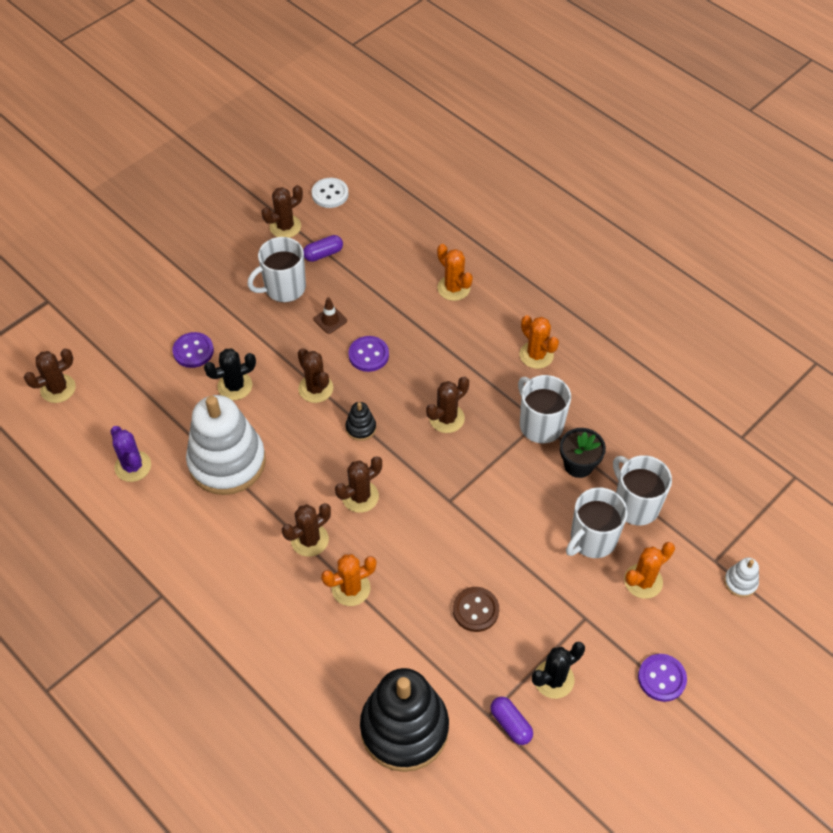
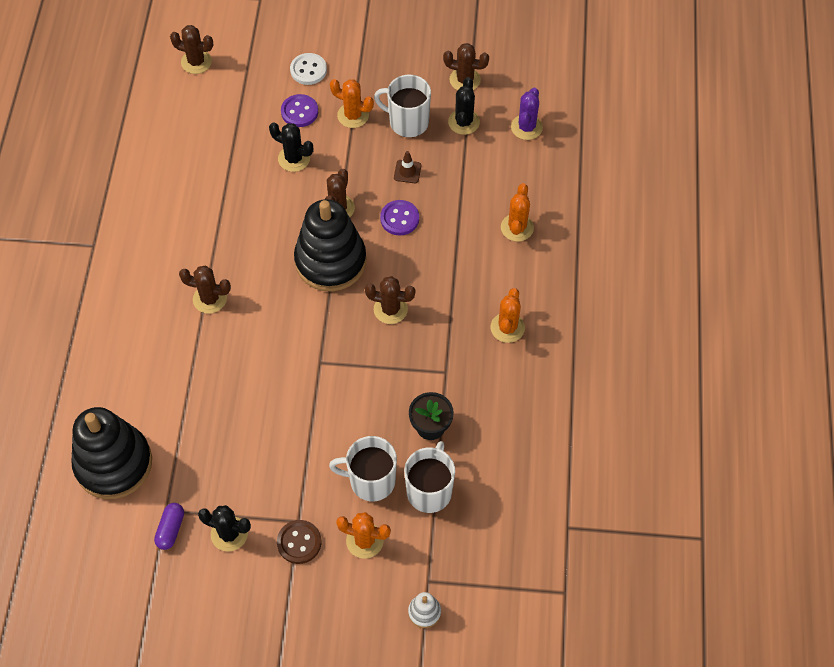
camera: 50 degrees right, 5 degrees up
purple cactus [110,426,151,482] -> purple cactus moved to [511,88,543,140]
white stacking toy [186,395,266,495] -> none
purple capsule [303,235,343,262] -> black cactus [448,77,480,135]
white button [312,178,349,208] -> white button moved to [290,53,327,85]
orange cactus [321,554,377,606] -> orange cactus moved to [330,79,374,128]
brown cactus [335,456,382,513] -> none
black stacking toy [345,402,376,441] -> black stacking toy [294,199,366,292], size x2.48
brown button [453,587,499,632] -> brown button moved to [277,520,321,564]
white mug [518,375,571,444] -> none
purple button [638,654,687,702] -> none

